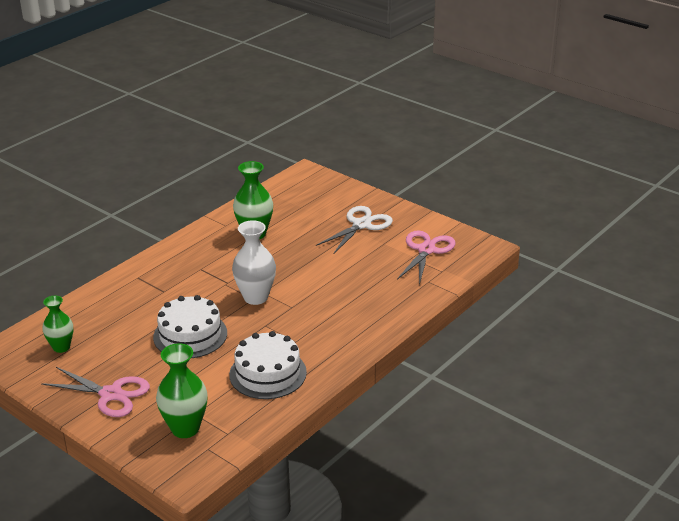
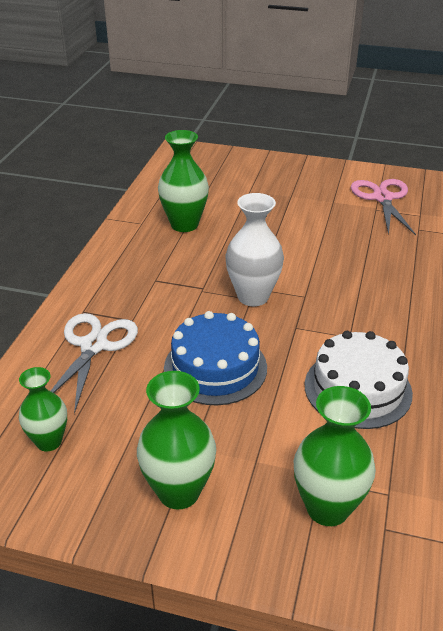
camera: 25 degrees left, 5 degrees up
pink scissors [41,367,150,417] -> green vase [137,371,216,509]
white cake [153,295,227,358] -> blue cake [164,311,267,405]
white scissors [316,206,393,254] -> white scissors moved to [51,313,138,414]

